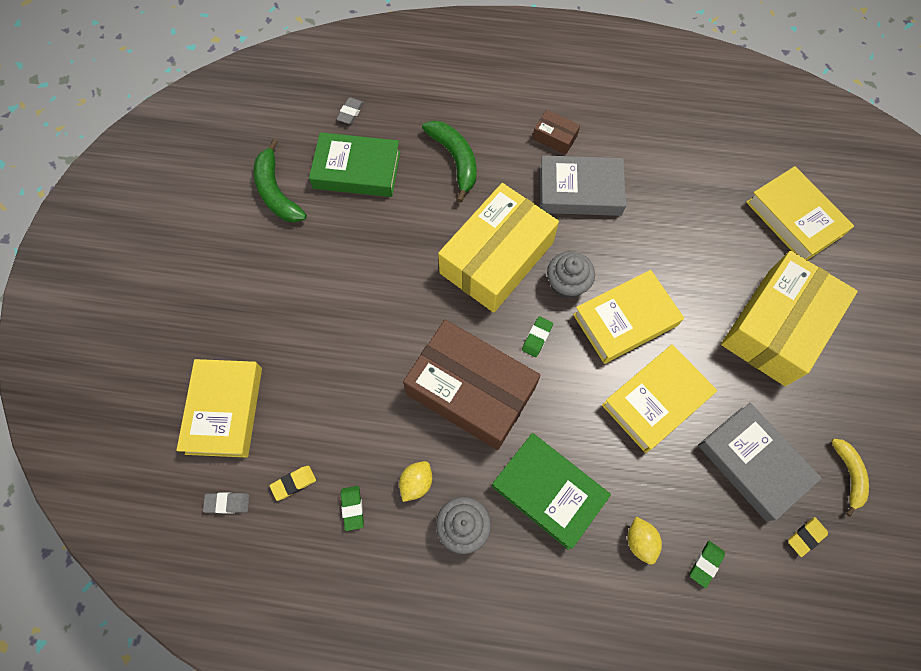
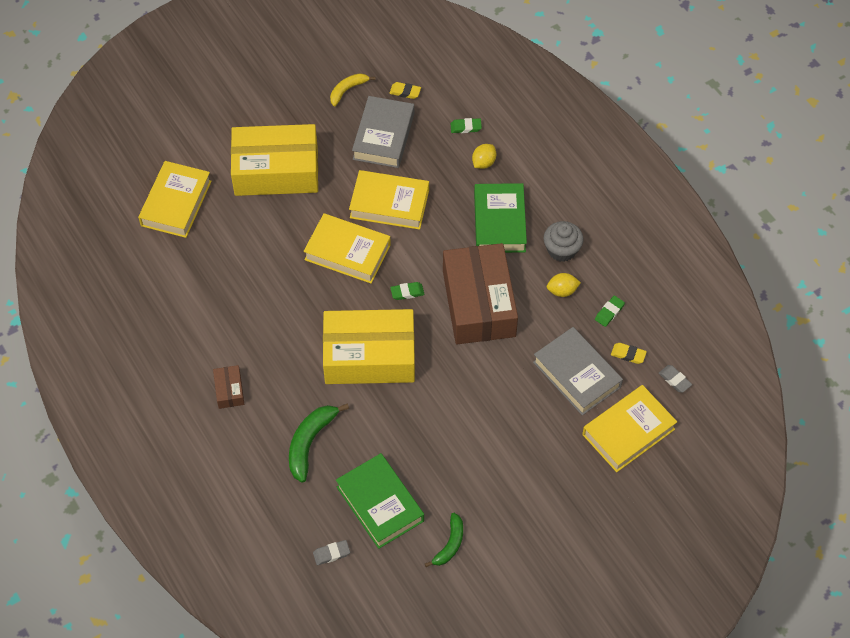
camera: 130 degrees left, 10 degrees down
green banana [254,139,307,223] -> green banana [425,513,463,567], size x0.65
grey book [540,155,626,216] -> grey book moved to [533,327,623,415]
grey cupcake [547,251,595,299] -> none

